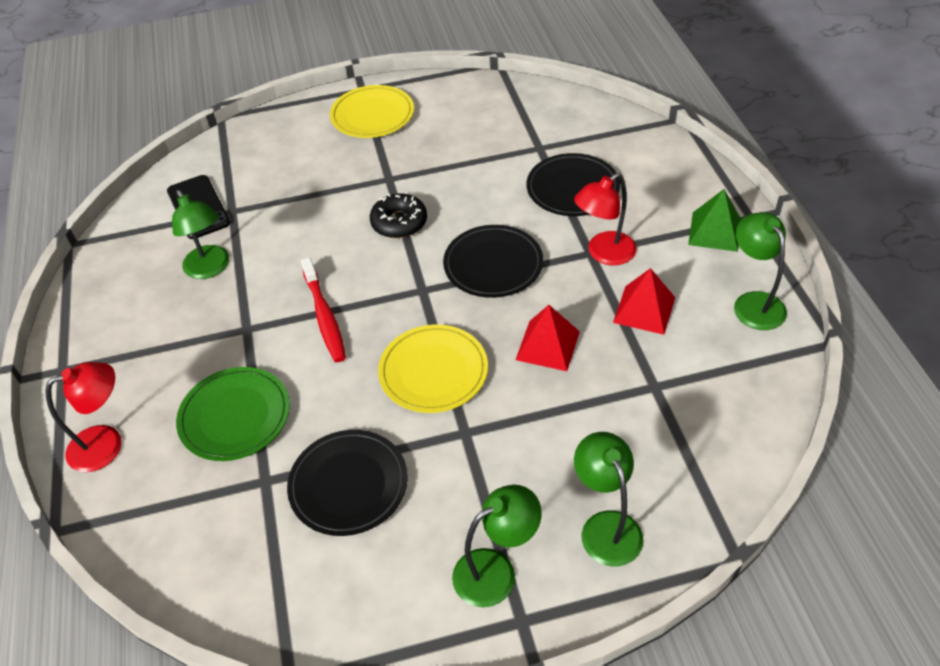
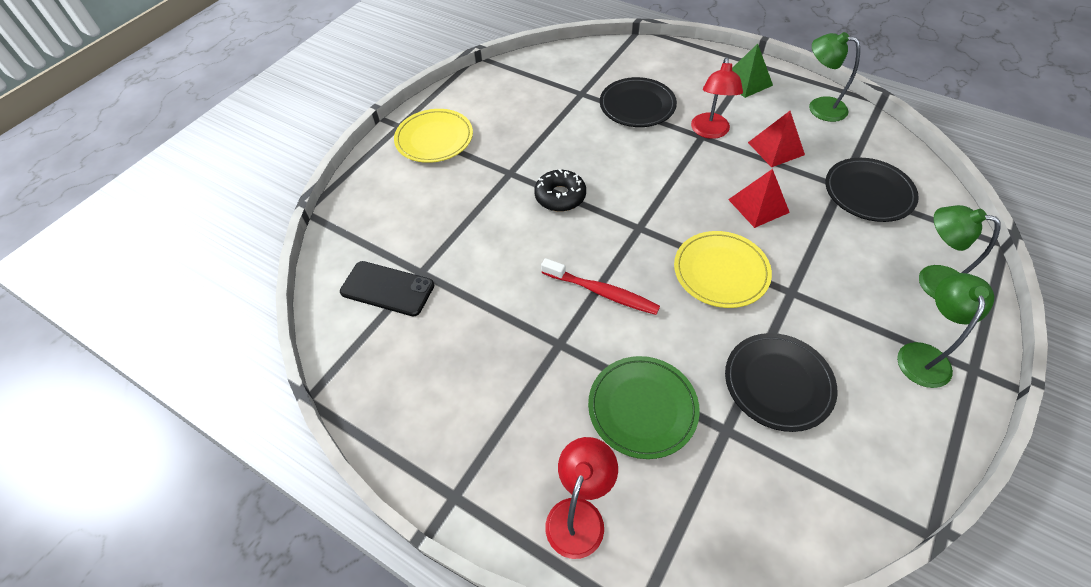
camera: 45 degrees left, 5 degrees up
green lamp [172,190,229,279] -> none
black plate [443,225,543,298] -> black plate moved to [825,158,919,222]

